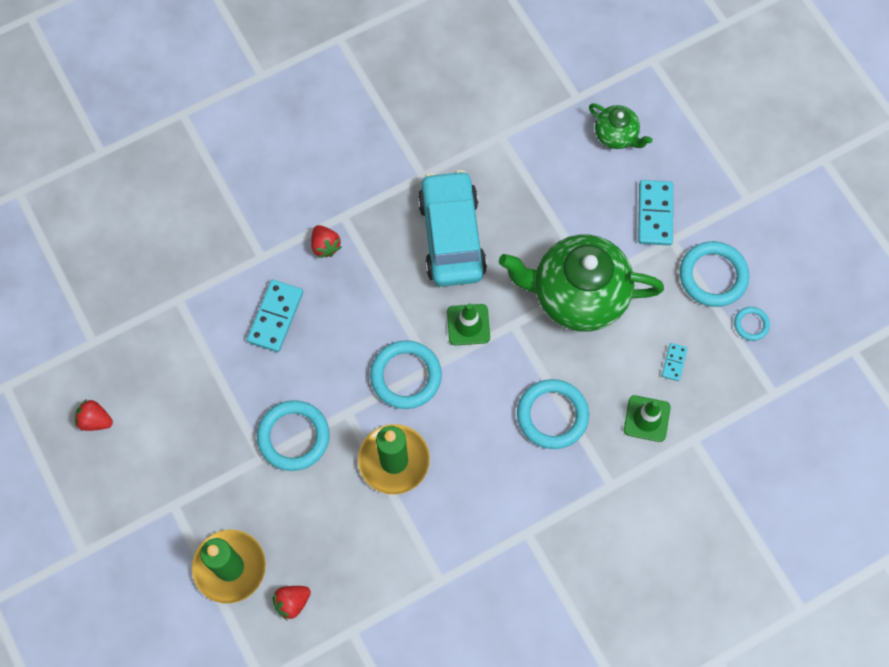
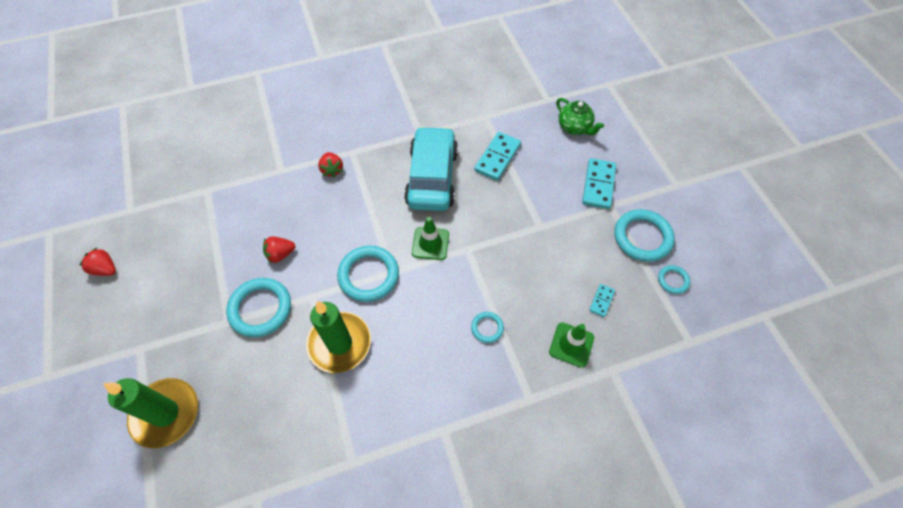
camera: 10 degrees right, 10 degrees down
turquoise domino [247,280,303,352] -> turquoise domino moved to [474,132,521,181]
red strawberry [273,586,311,621] -> red strawberry moved to [263,236,295,263]
green teapot [499,235,664,332] -> none
turquoise ring [517,379,589,449] -> turquoise ring [471,312,504,343], size x0.51

